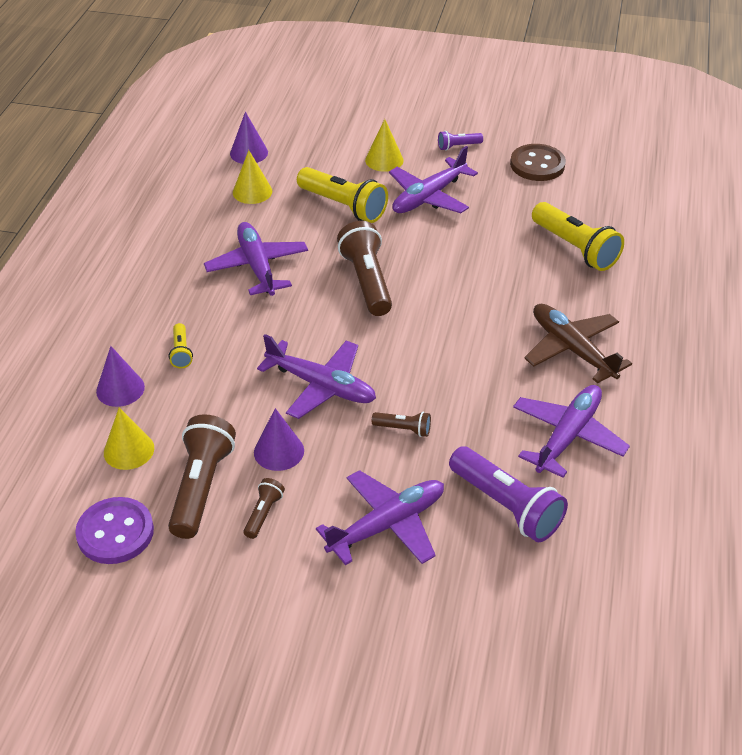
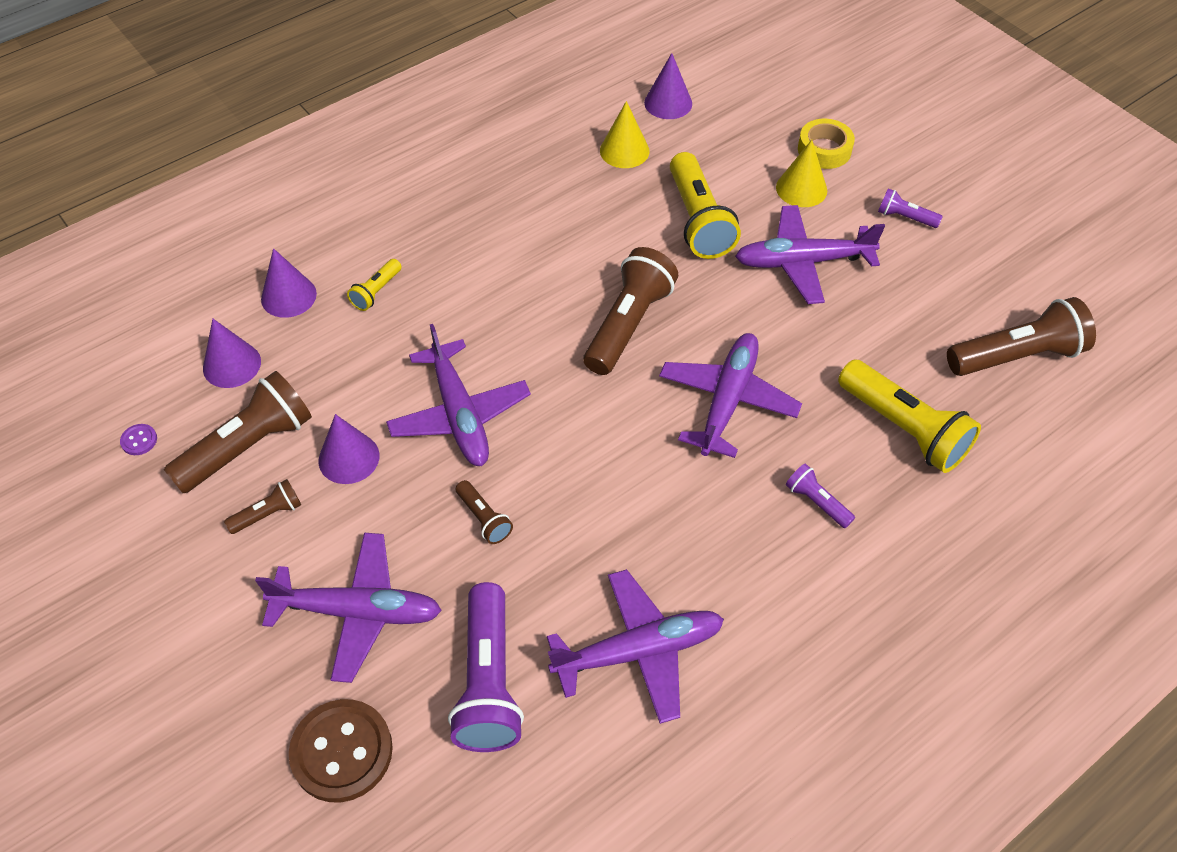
camera: 40 degrees right, 10 degrees up
purple button [75,497,154,564] -> purple button [120,424,157,455], size x0.41
yellow cone [104,407,154,470] -> purple cone [203,319,261,388]
purple plane [204,222,308,296] -> purple plane moved to [659,333,802,458]
brown button [510,144,566,181] -> brown button moved to [289,699,393,802]
brown plane [524,304,632,384] -> none
yellow flashlight [532,202,624,271] -> yellow flashlight turned 45 degrees counterclockwise [838,360,981,473]
none -> purple flashlight [786,464,855,528]
none -> yellow tape [798,119,855,169]
none -> brown flashlight [947,297,1096,376]

